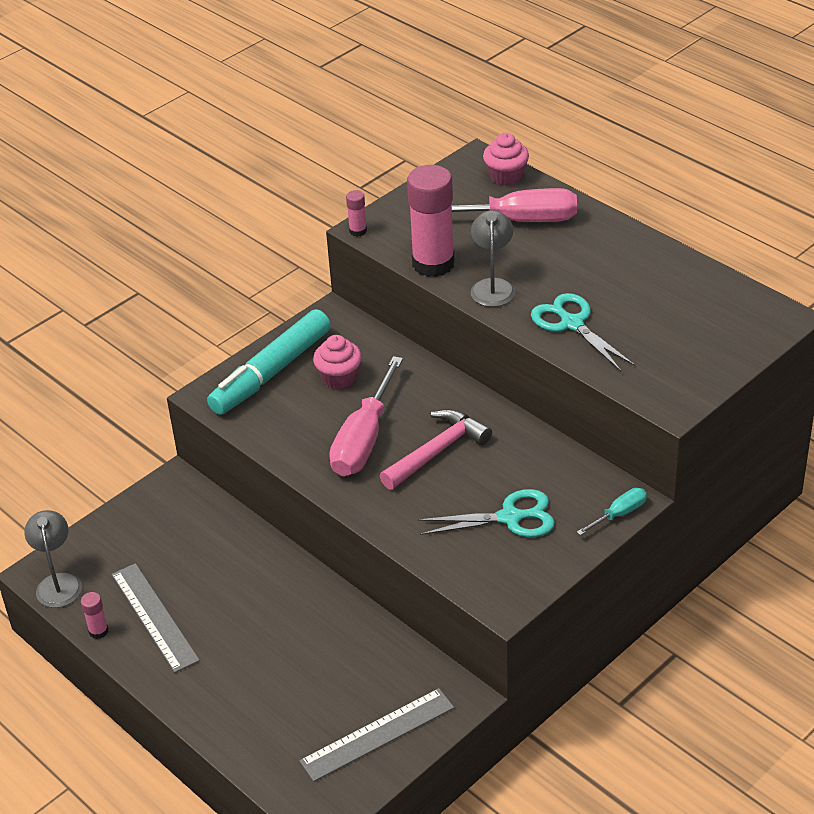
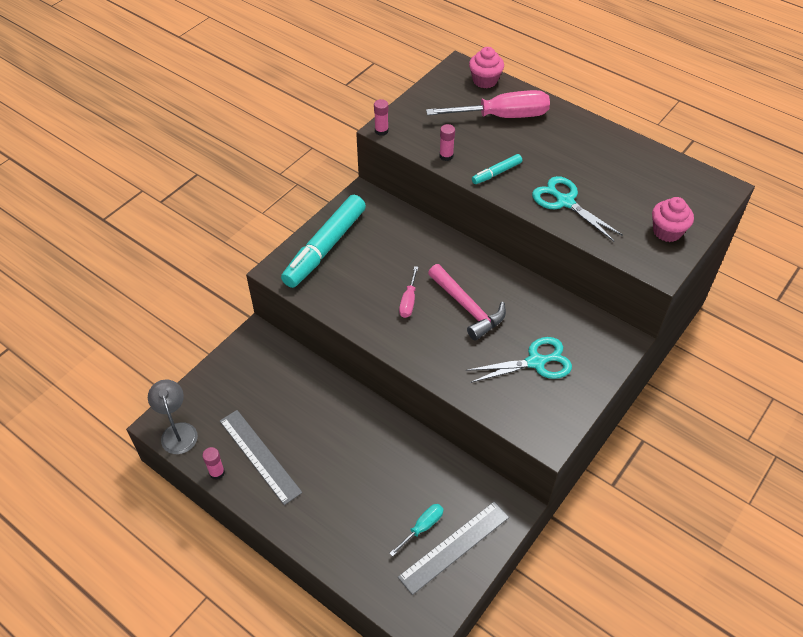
camera: 10 degrees left, 10 degrees up
pink cupcake [313,335,362,389] -> pink cupcake moved to [652,197,694,242]
pink screwdriver [329,356,403,476] -> pink screwdriver [399,266,418,318], size x0.49
pink hammer [380,409,492,490] -> pink hammer turned 105 degrees clockwise [428,264,506,341]
pink glue stick [407,165,455,277] -> pink glue stick [439,124,455,161], size x0.43
grey lamp [470,210,515,307] -> turquoise marker [472,154,522,184]
turquoise screwdriver [577,488,647,535] -> turquoise screwdriver moved to [389,504,444,556]

